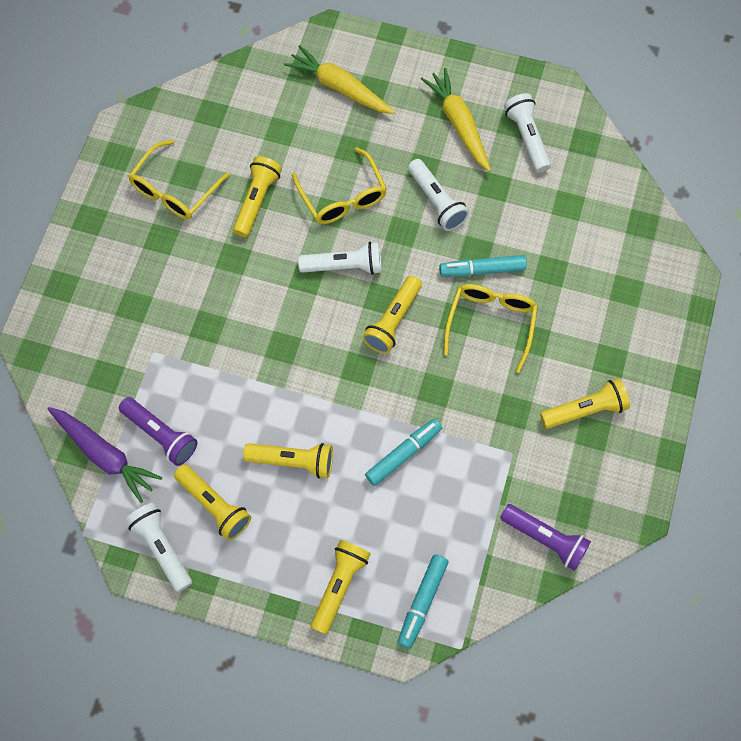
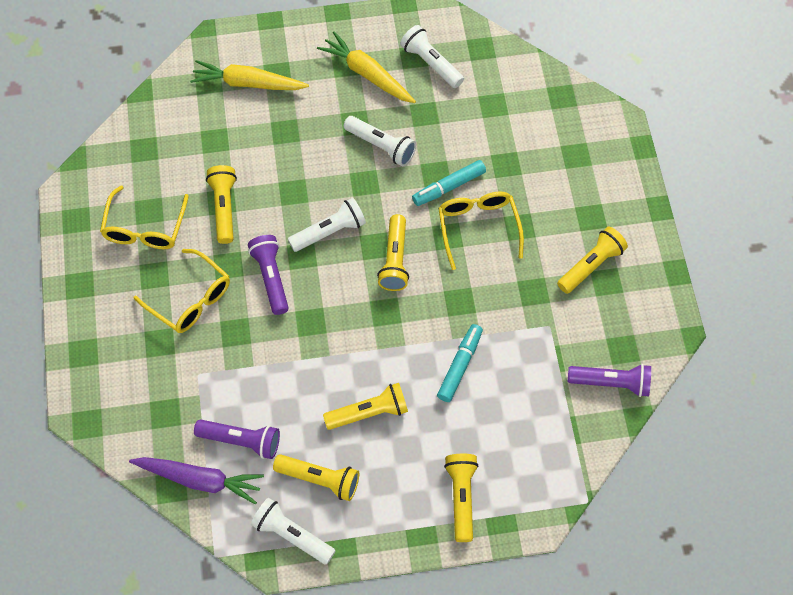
camera: 25 degrees left, 5 degrees down
yellow glasses [292,147,387,224] -> yellow glasses moved to [134,249,230,333]
turquoise marker [398,554,449,648] -> none
none -> purple flashlight [248,235,289,315]

